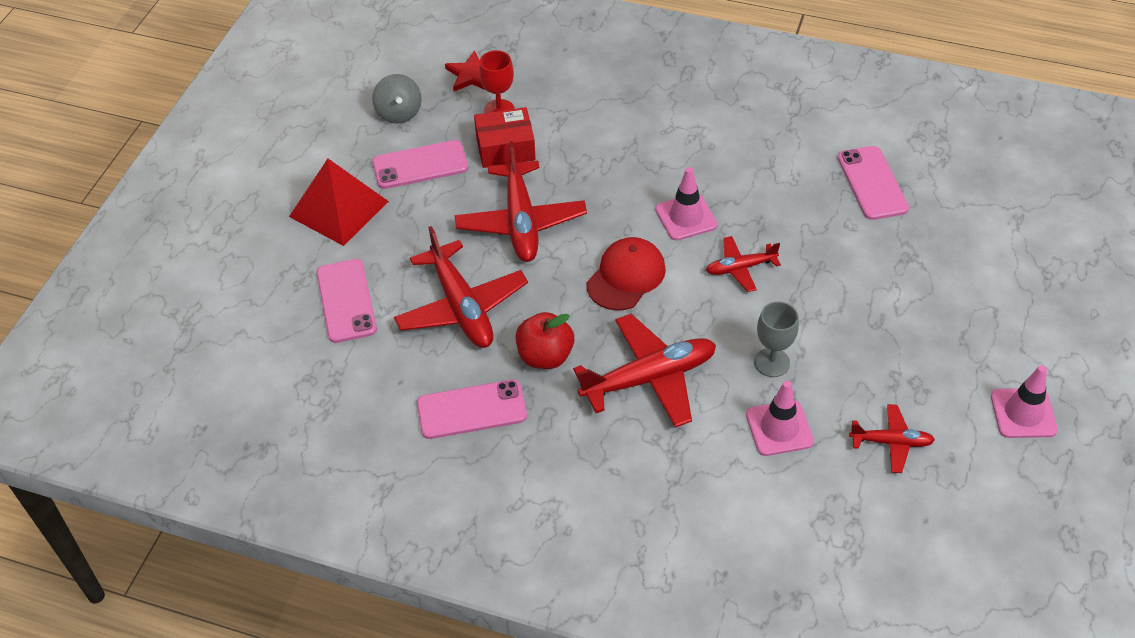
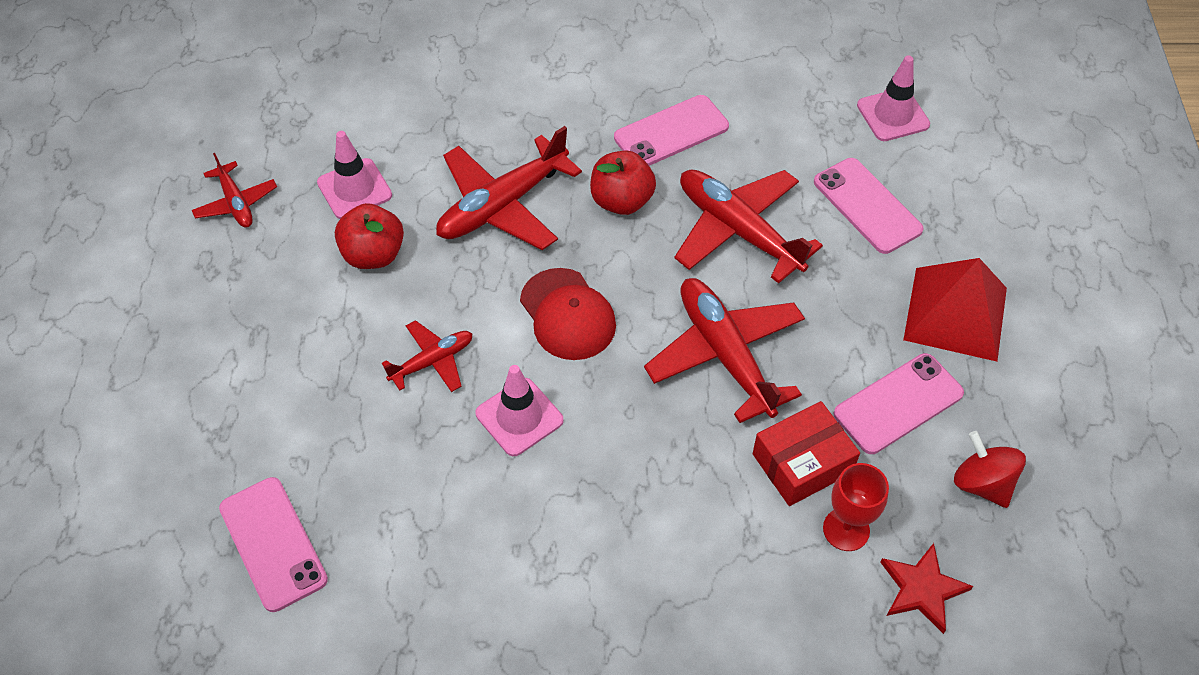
camera: 160 degrees right, 5 degrees up
grey spinning top [372,74,422,124] -> red spinning top [954,431,1026,508]
red cap [587,237,666,311] -> red cap turned 45 degrees counterclockwise [520,268,616,360]
grey goblet [754,301,799,377] -> red apple [335,203,404,269]
red plane [849,404,935,473] -> red plane turned 105 degrees counterclockwise [192,153,277,228]
pink traffic cone [991,365,1058,438] -> pink traffic cone moved to [857,55,930,141]

